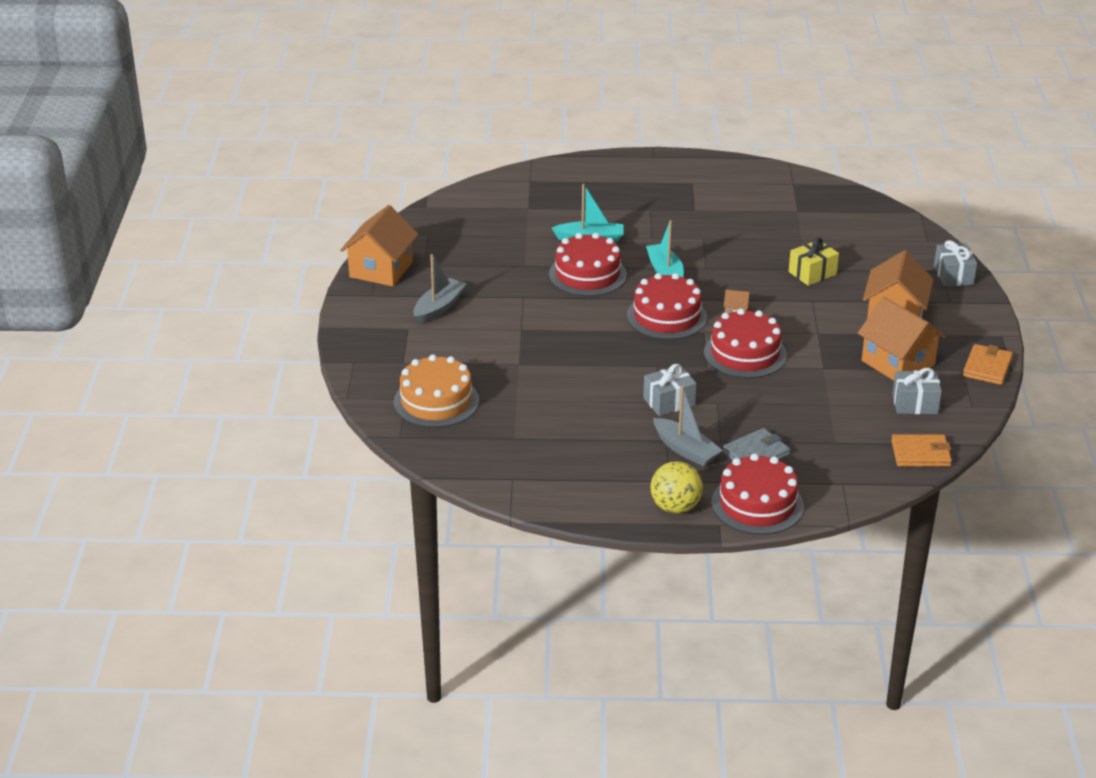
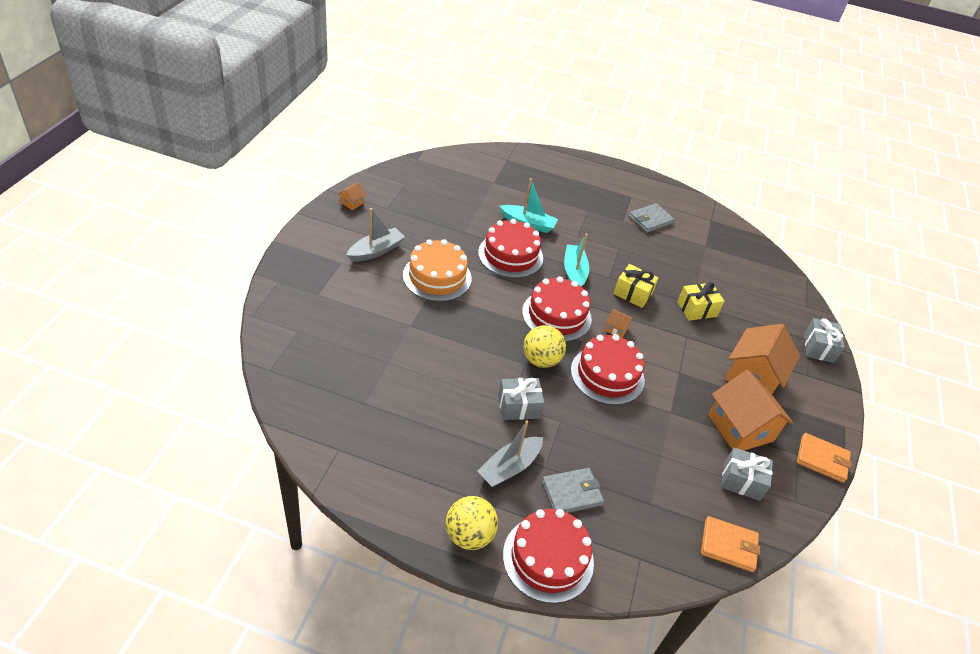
camera: 10 degrees right, 10 degrees up
orange house [340,205,419,286] -> orange house [338,182,366,210], size x0.42
orange cake [394,354,479,428] -> orange cake moved to [403,239,471,302]
grey boat [653,385,723,467] -> grey boat turned 75 degrees clockwise [477,420,543,487]
orange wallet [963,344,1013,385] -> orange wallet turned 75 degrees clockwise [797,433,852,483]
none -> yellow ball [524,325,566,368]
none -> yellow gift [613,264,658,308]
none -> grey wallet [629,203,675,233]

